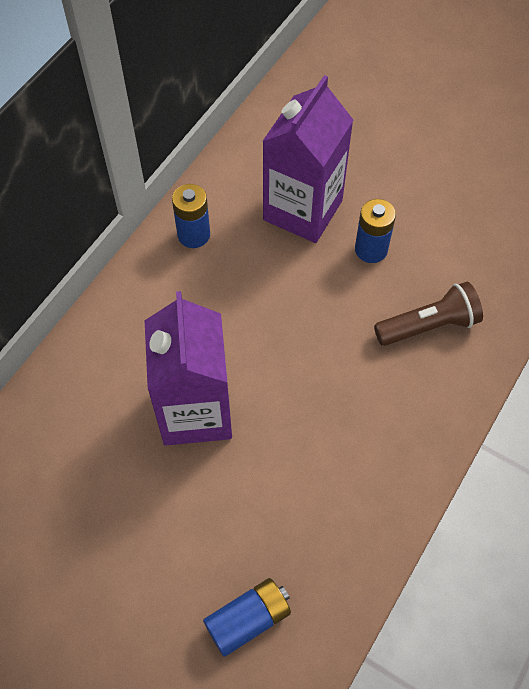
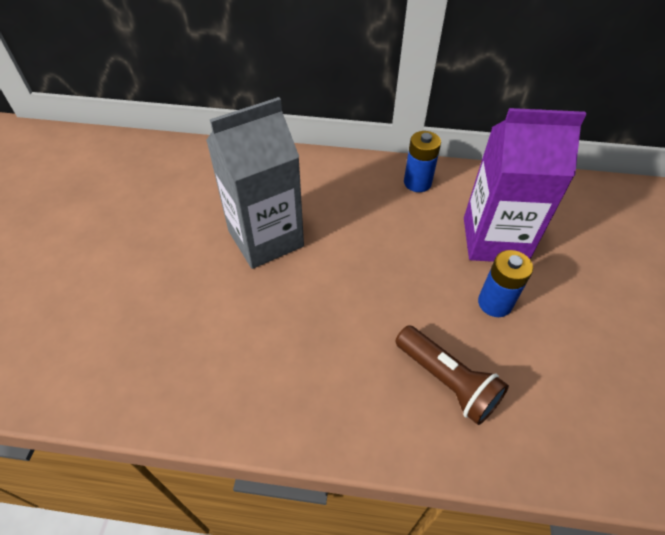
camera: 65 degrees right, 10 degrees down
purple carton [145,291,232,445] -> grey carton [206,97,304,269]
blue battery [203,578,291,657] -> none

